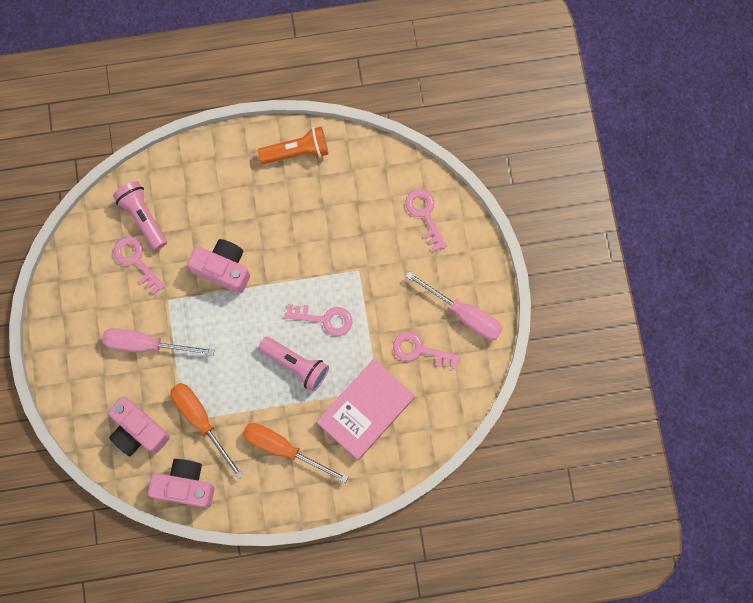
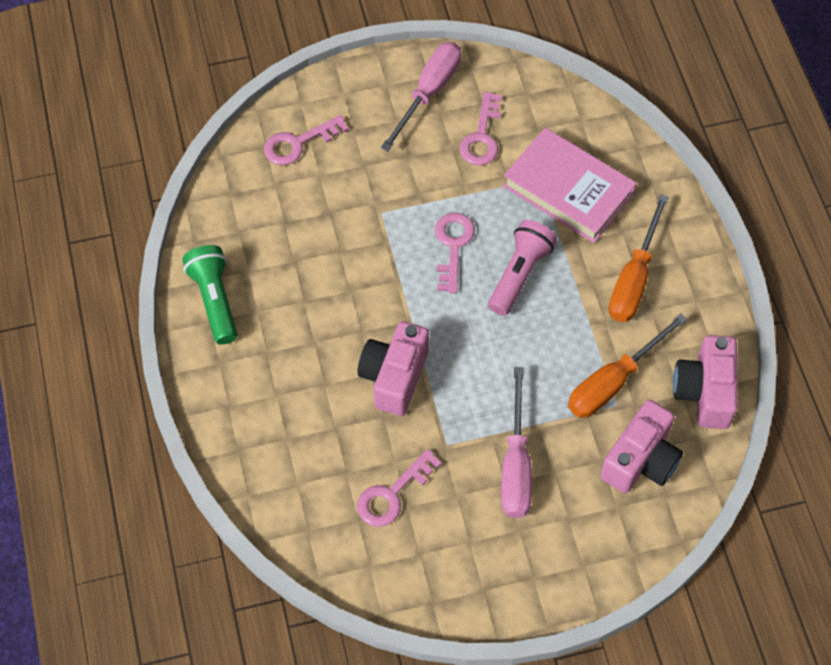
camera: 95 degrees left, 15 degrees down
pink flashlight [113,181,167,250] -> none
orange flashlight [258,126,329,164] -> green flashlight [182,245,237,345]

